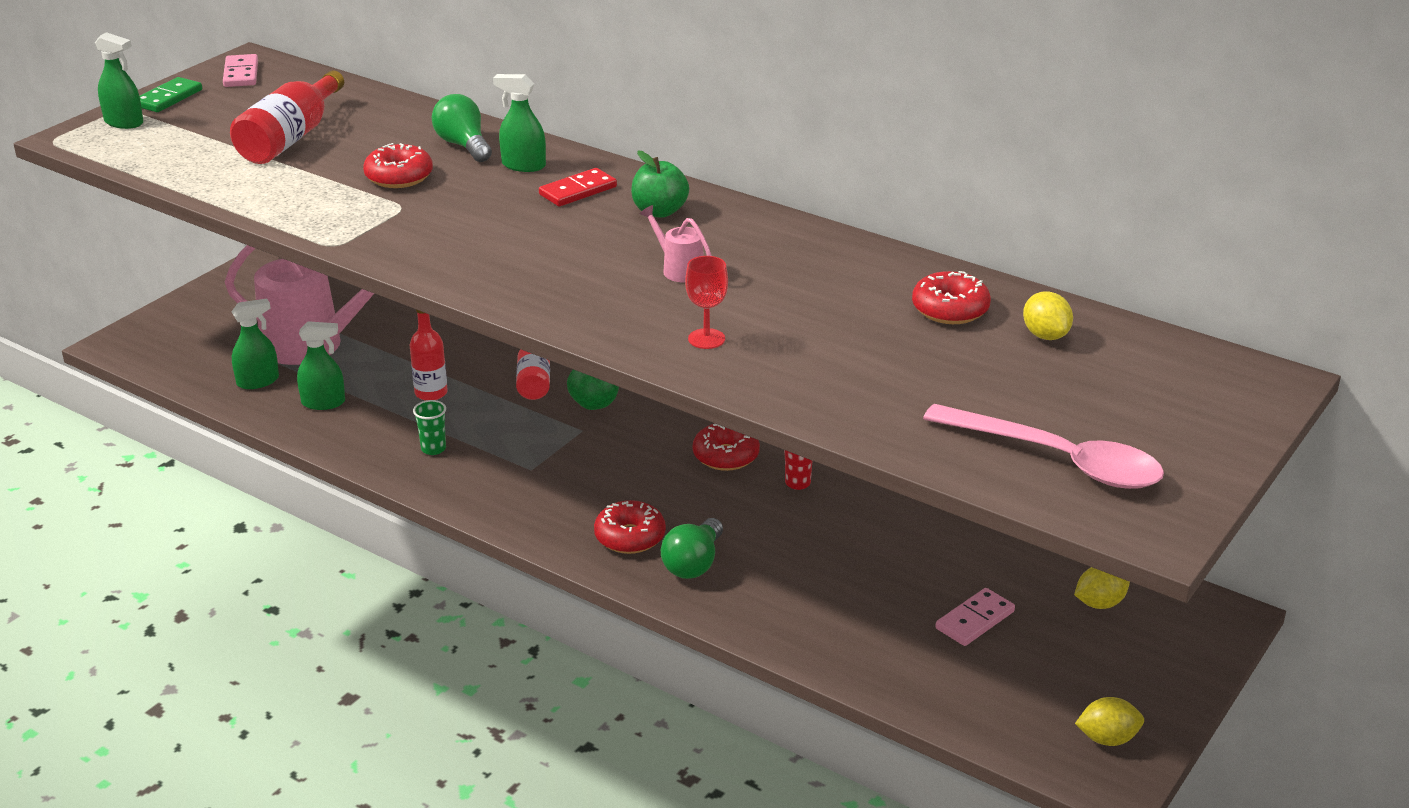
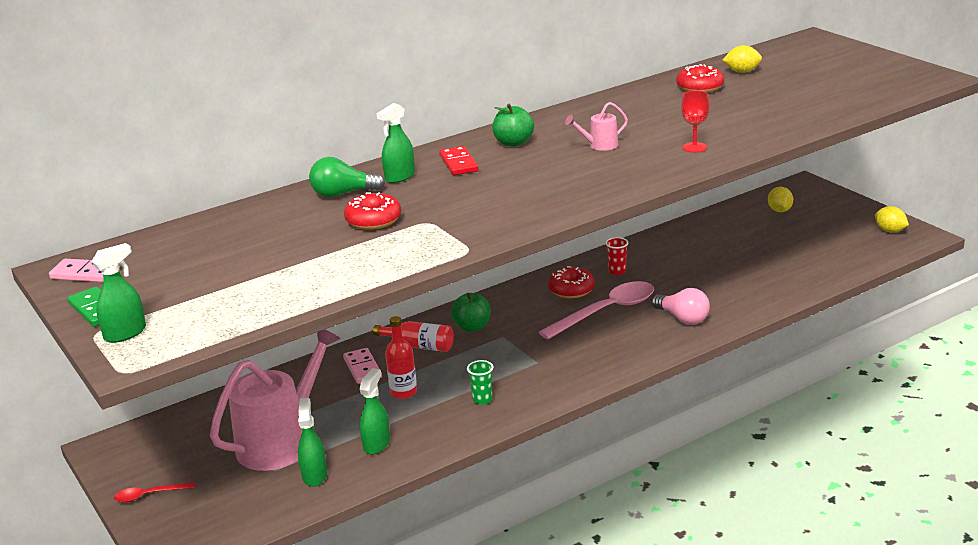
camera: 65 degrees left, 5 degrees down
red bottle [230,70,344,164] -> none
red donut [594,500,666,554] -> none
green light bulb [661,518,723,579] -> pink light bulb [652,288,710,325]
pink spoon [923,404,1164,489] -> pink spoon moved to [539,281,654,339]
pink domino [935,588,1015,646] -> pink domino moved to [343,348,382,384]
yellow lemon [1075,697,1144,746] -> yellow lemon turned 60 degrees counterclockwise [875,206,909,233]
none -> red spoon [114,482,194,503]

